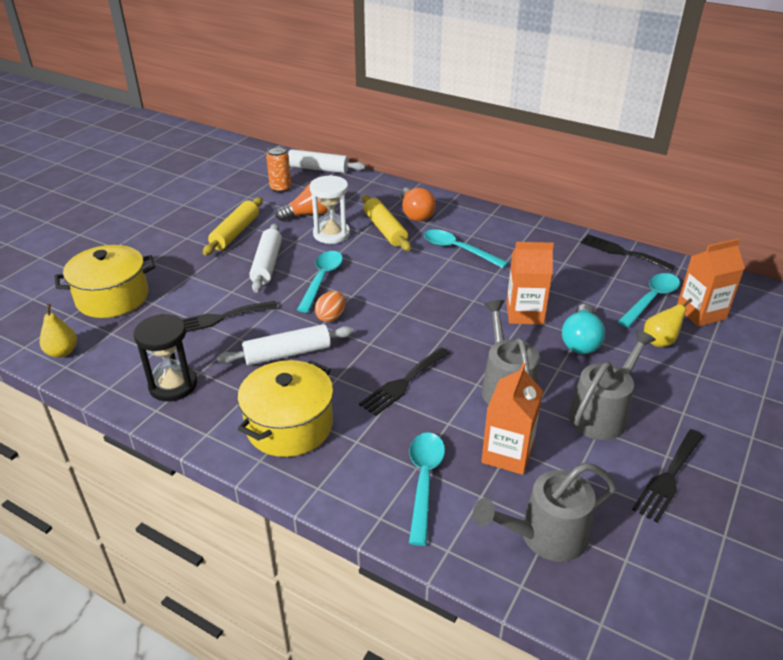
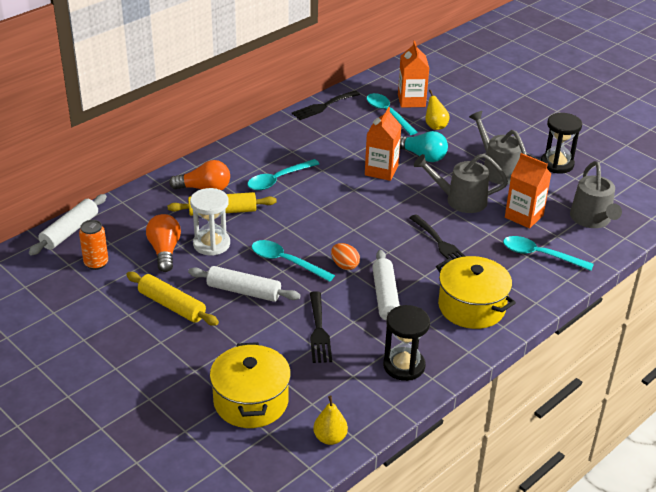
camera: 75 degrees left, 0 degrees up
black fork [632,429,704,523] -> black hourglass [541,113,582,173]

